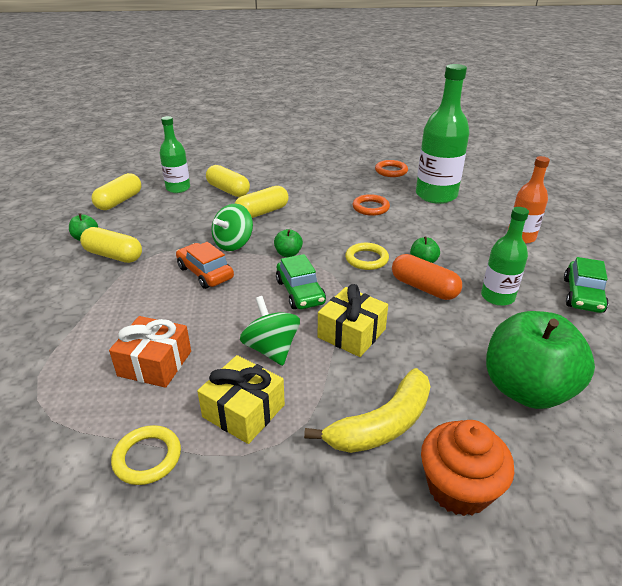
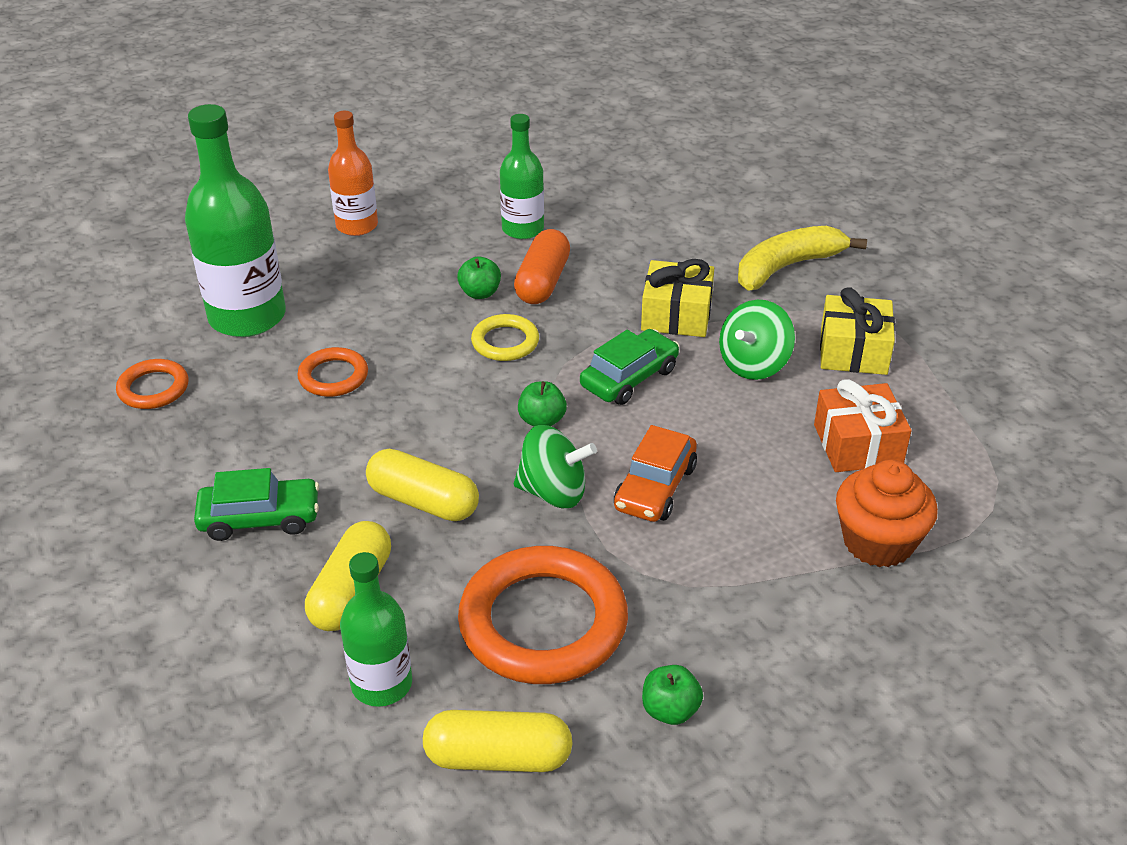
camera: 115 degrees left, 5 degrees up
yellow capsule [80,227,142,263] -> none
yellow ring [111,425,181,485] -> none
yellow banana [304,368,431,453] -> yellow banana turned 60 degrees counterclockwise [738,226,867,291]
orange cupcake [421,420,515,516] -> orange cupcake moved to [836,460,938,567]
green apple [486,311,595,409] -> none
green car [564,257,608,313] -> green car moved to [194,468,319,541]
none -> orange ring [458,546,628,684]

